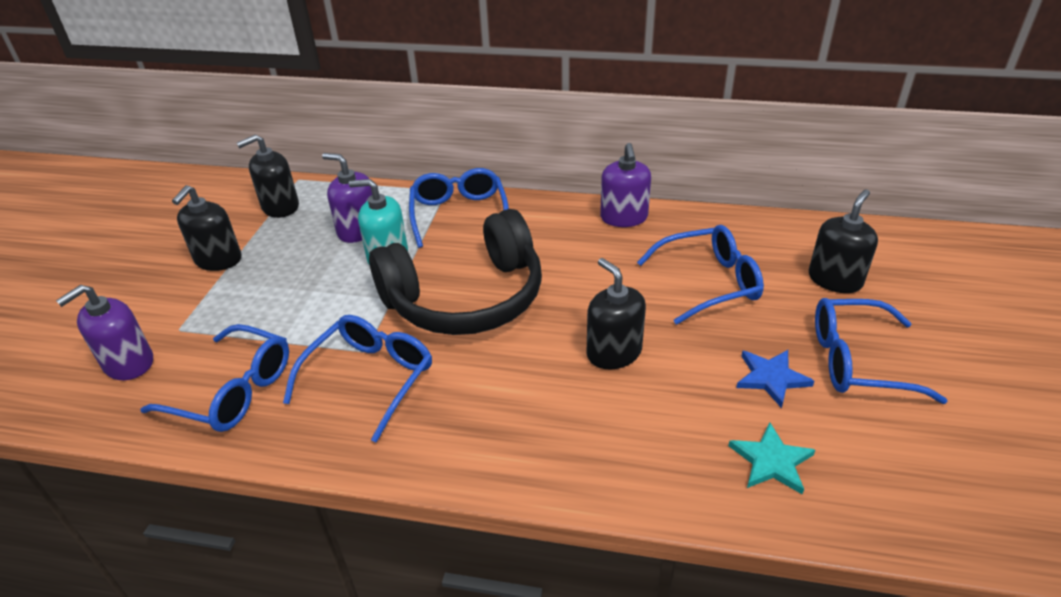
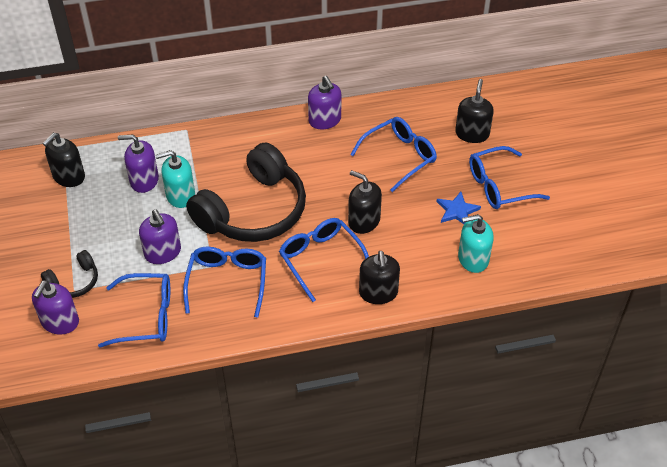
camera: 25 degrees left, 10 degrees up
black soap dispenser [172,185,241,271] -> black soap dispenser moved to [359,251,400,304]
blue glasses [409,168,509,248] -> blue glasses moved to [279,218,369,302]
turquoise star [728,423,815,494] -> turquoise soap dispenser [458,214,494,273]
none -> black headphones [41,250,98,298]
none -> purple soap dispenser [139,210,181,264]

